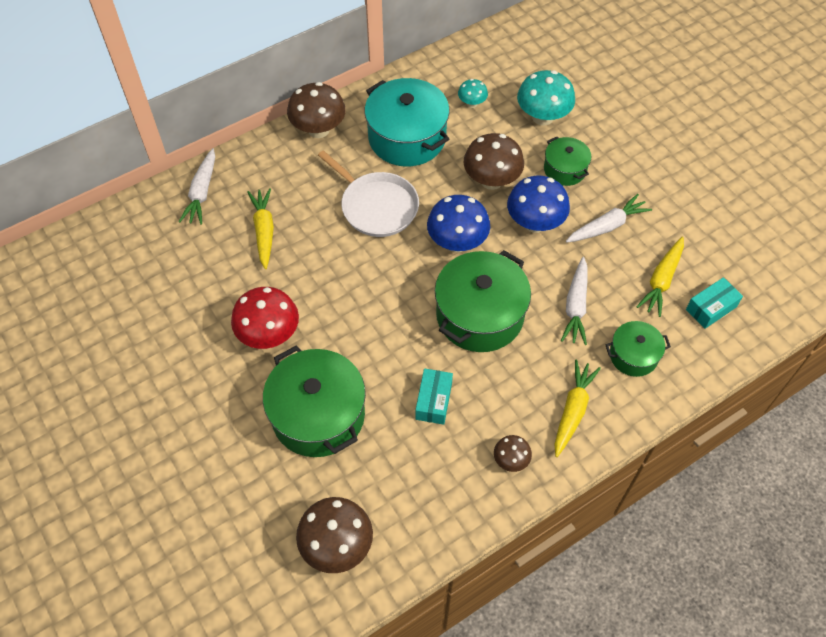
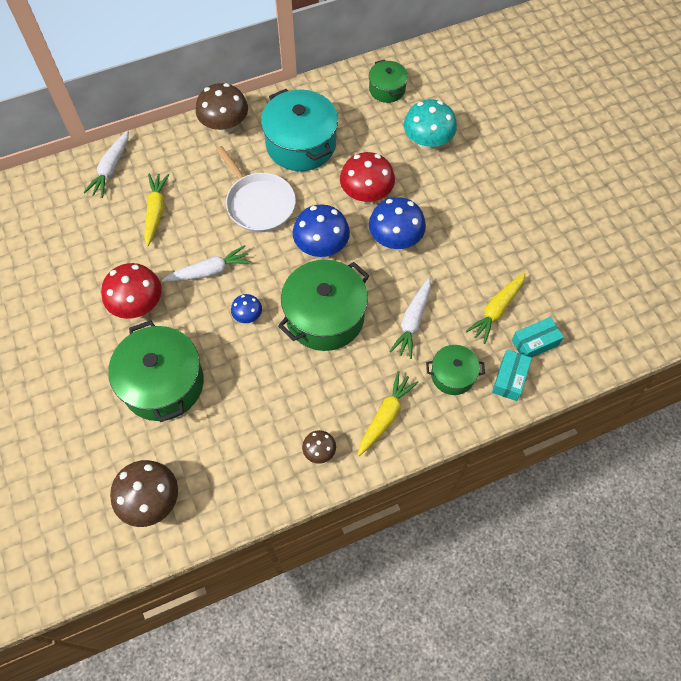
camera: 10 degrees right, 5 degrees up
turquoise box [415,368,453,425] -> turquoise box moved to [492,350,532,401]
turquoise mushroom [458,79,488,108] -> none
brown mushroom [464,133,524,190] -> red mushroom [340,152,395,203]
green pot [544,137,591,186] -> green pot moved to [369,60,408,103]
white carrot [566,194,652,243] -> white carrot moved to [162,245,252,282]
none -> blue mushroom [231,294,262,323]

